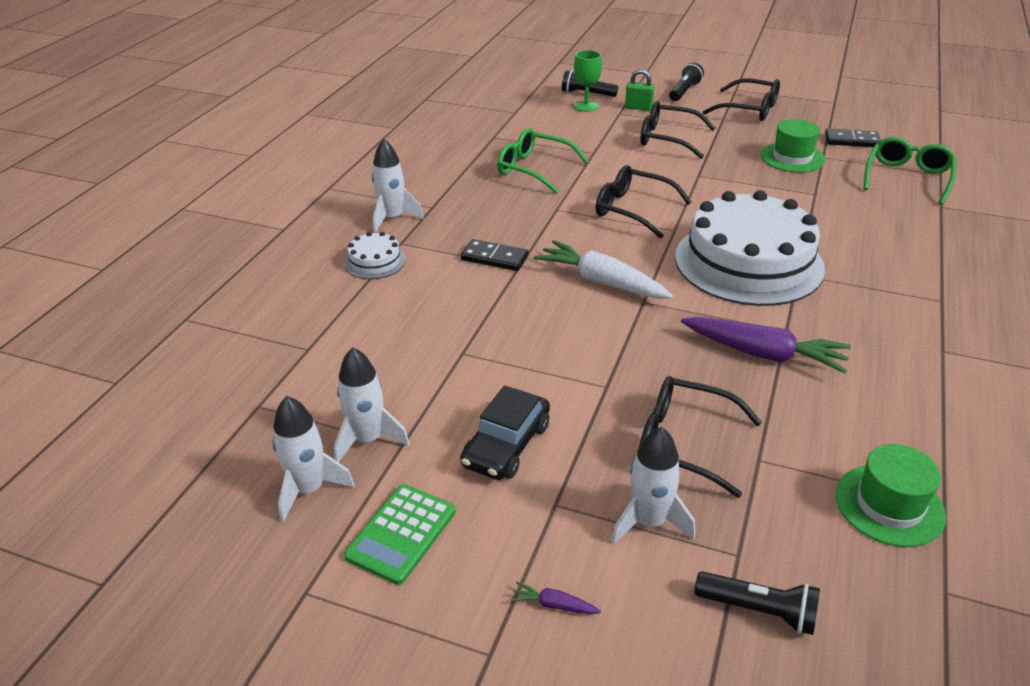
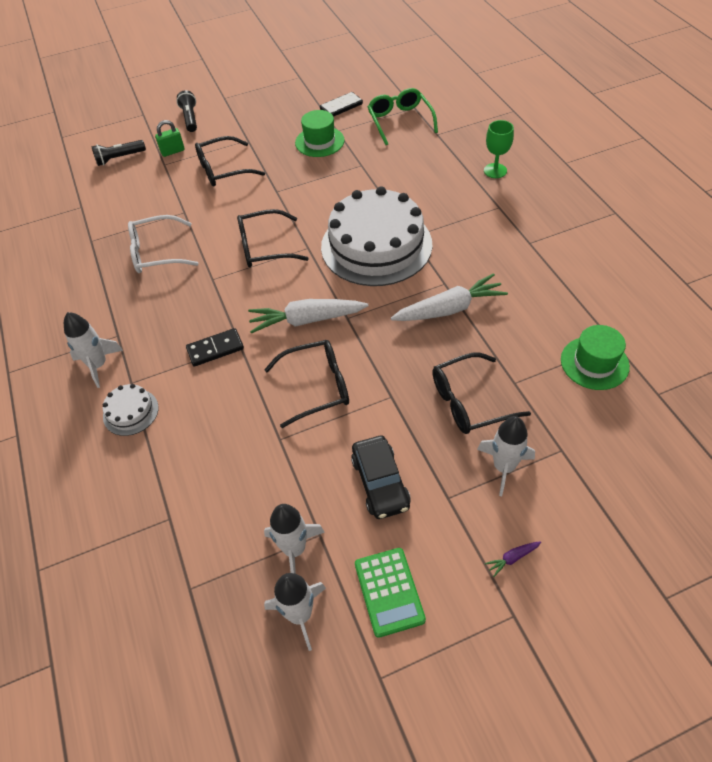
camera: 40 degrees left, 15 degrees up
green glasses [497,128,589,193] -> white glasses [128,215,199,273]
green goblet [574,50,602,112] -> green goblet moved to [484,120,514,178]
purple carrot [681,317,851,373] -> white carrot [391,273,508,321]
black flashlight [695,571,820,635] -> none
black glasses [703,78,780,121] -> black glasses moved to [264,340,349,428]

